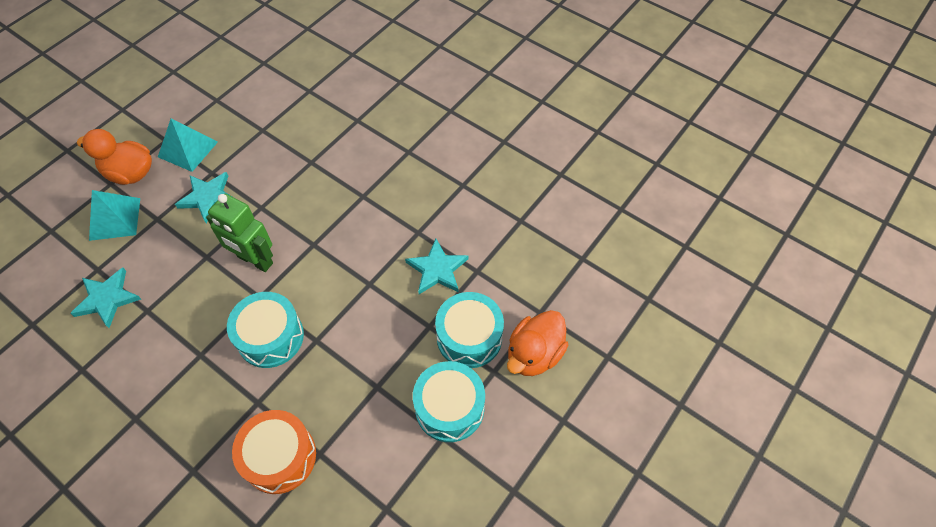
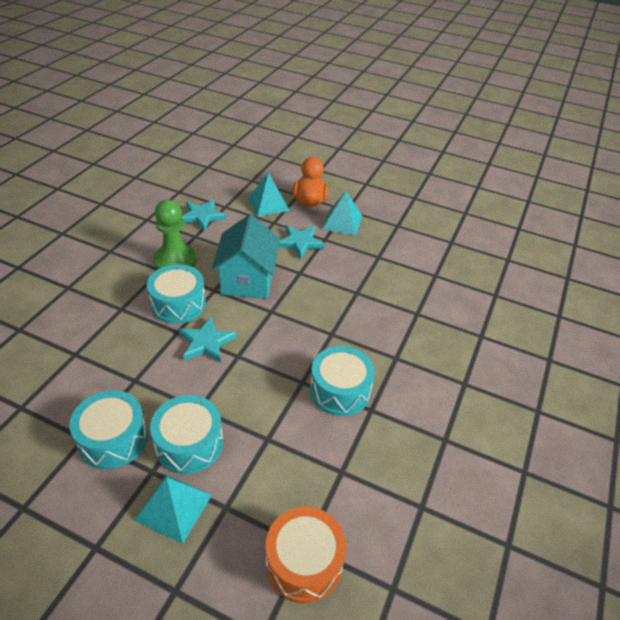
camera: 75 degrees right, 15 degrees down
green robot [206,194,273,272] -> turquoise house [212,214,280,299]
orange drum [232,410,316,494] -> orange drum moved to [266,507,347,603]
turquoise star [405,239,468,294] -> turquoise star moved to [179,317,237,363]
orange duck [507,310,568,376] -> turquoise pyramid [134,475,212,544]
none -> green pawn [153,200,197,270]
none -> turquoise drum [310,346,375,416]

